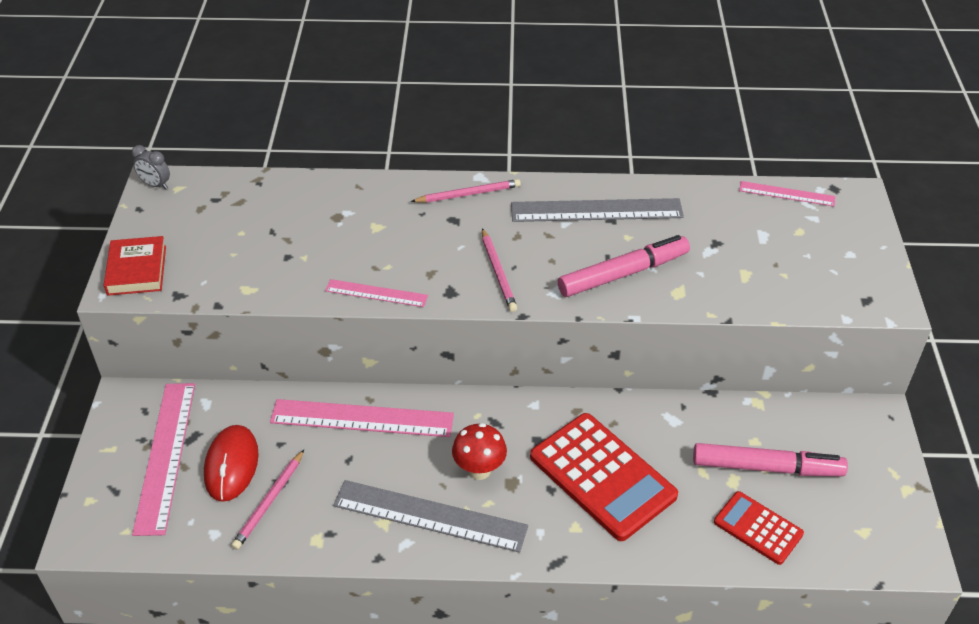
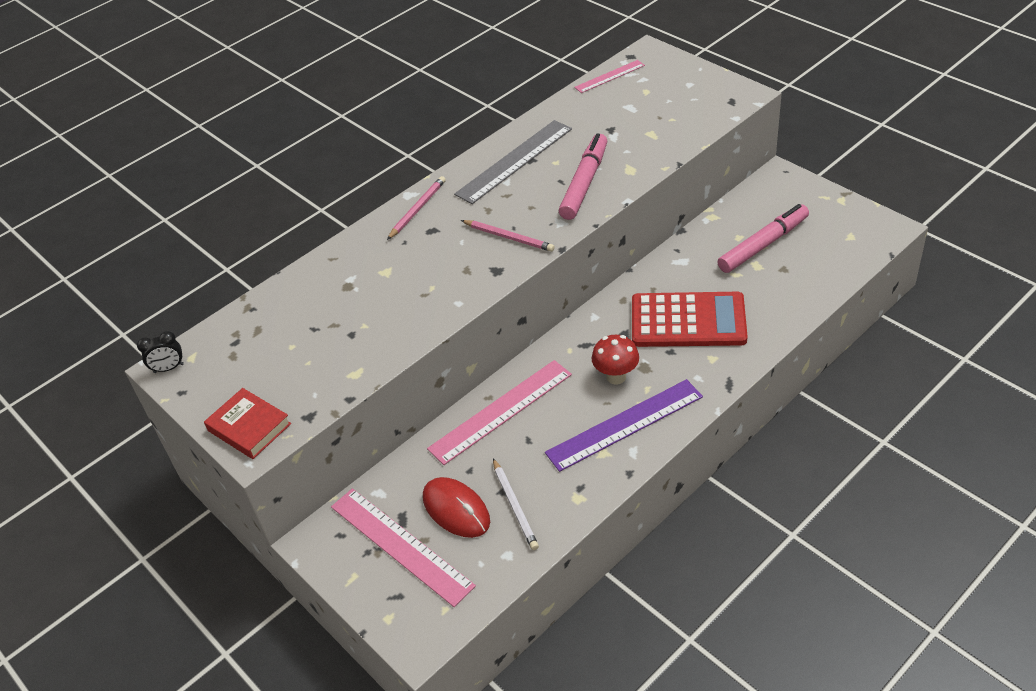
camera: 40 degrees left, 0 degrees up
grey clock [132,145,170,189] -> black clock [137,331,184,373]
pink pencil [231,450,304,550] -> white pencil [493,458,539,550]
pink ruler [325,279,428,307] -> none
grey ruler [333,480,528,553] -> purple ruler [545,379,703,472]
red calculator [714,491,804,565] -> none

